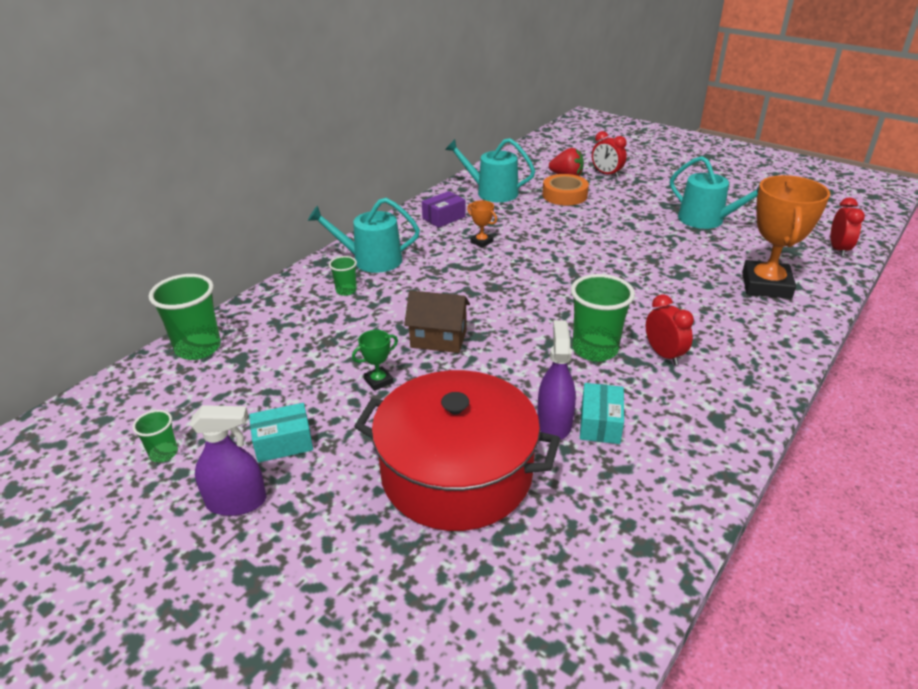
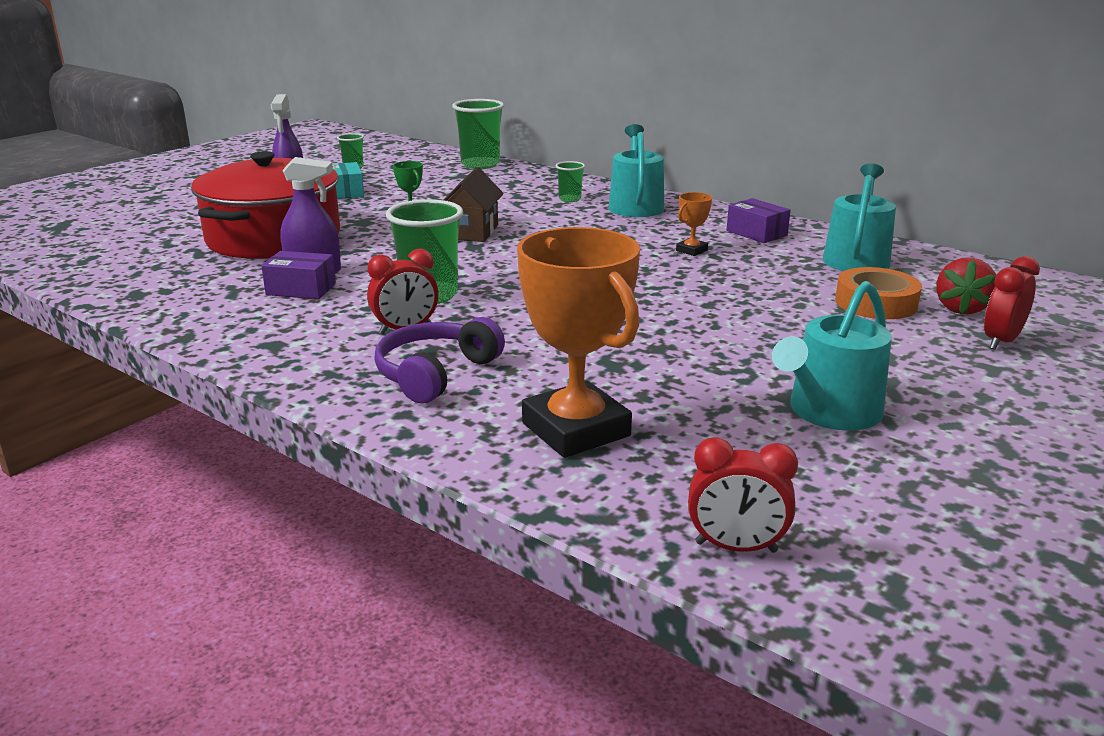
camera: 90 degrees right, 10 degrees down
turquoise box [580,383,624,444] -> purple box [261,251,336,299]
orange trophy [742,175,830,299] -> orange trophy turned 45 degrees clockwise [517,227,640,458]
none -> purple headphones [374,317,505,404]

